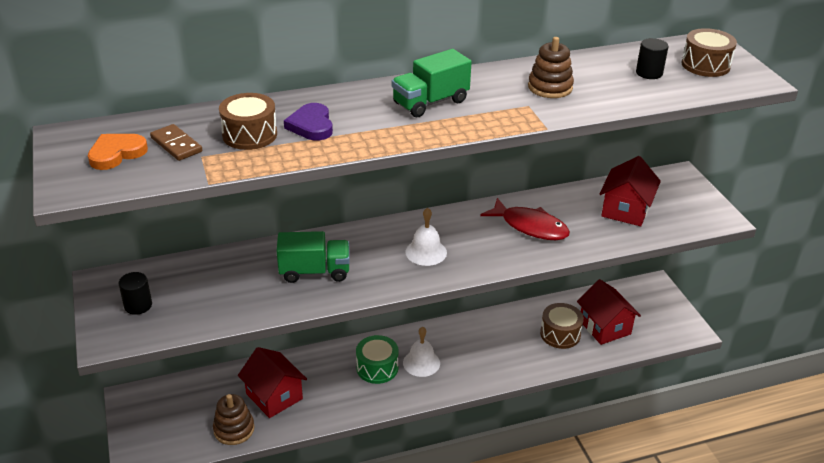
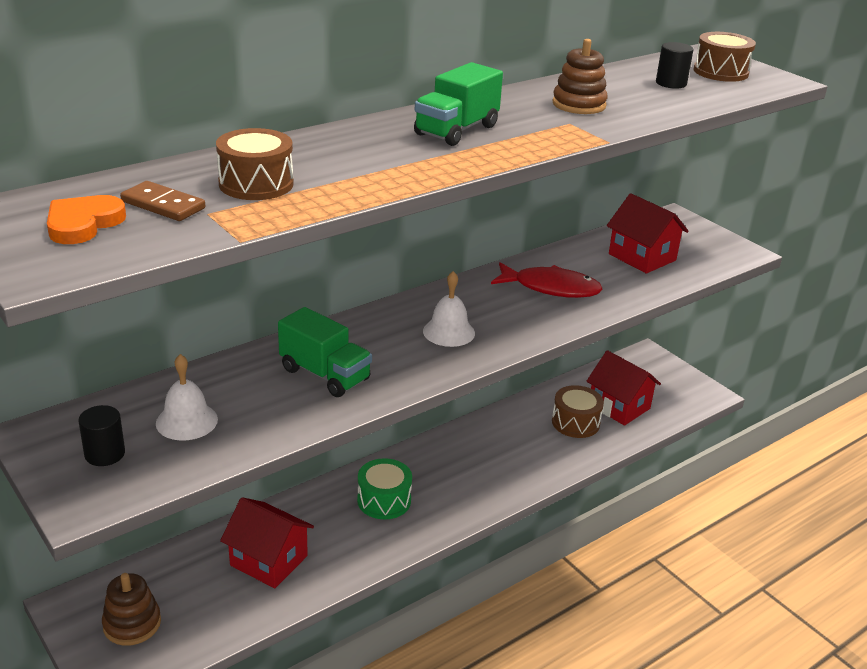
camera: 20 degrees left, 5 degrees down
brown stacking toy [213,394,254,445] -> brown stacking toy moved to [102,573,161,646]
green truck [277,231,350,283] -> green truck turned 60 degrees clockwise [278,307,372,397]
purple heart [284,103,333,140] -> none
white bell [403,327,440,377] -> white bell moved to [156,354,218,440]
red house [599,156,661,226] -> red house turned 45 degrees counterclockwise [607,193,688,274]

